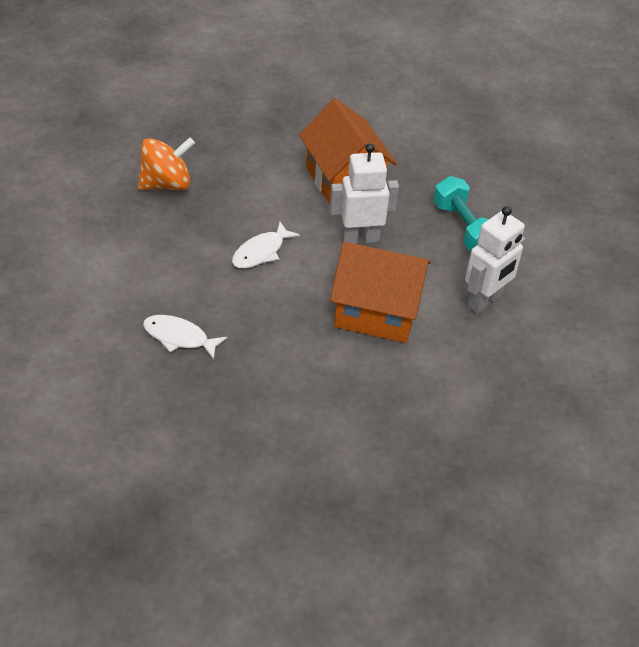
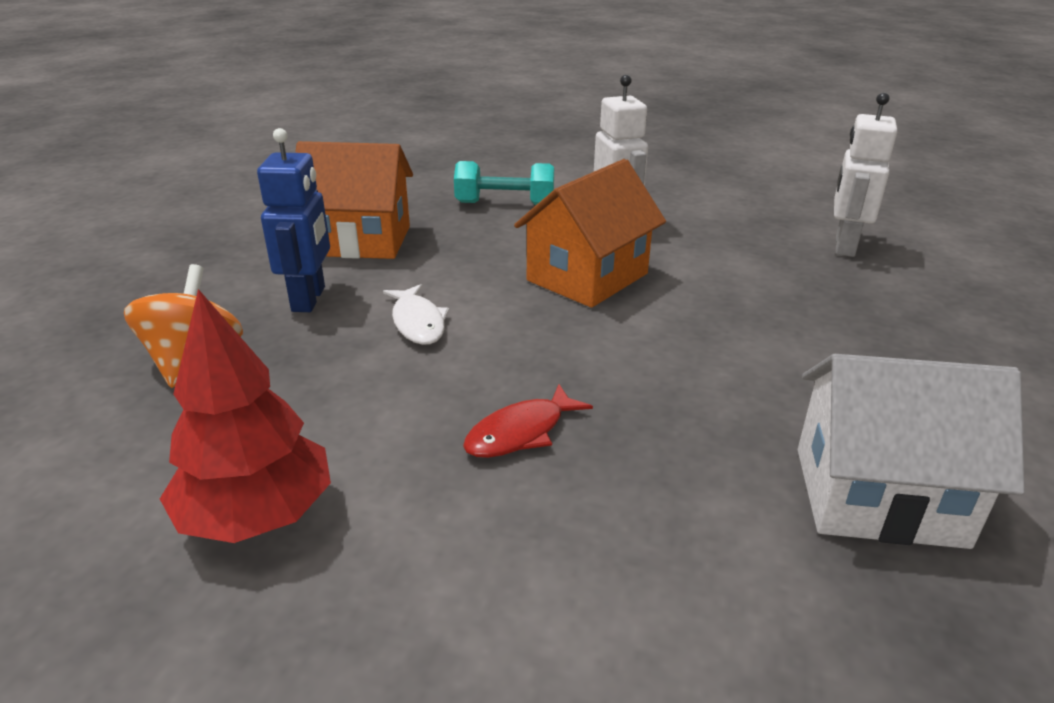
camera: 60 degrees left, 15 degrees down
white fish [143,315,227,360] -> red fish [463,384,593,458]
white robot [330,143,399,244] -> white robot moved to [834,92,897,257]
none -> red tree [160,289,331,543]
none -> blue robot [257,128,330,312]
none -> white house [798,354,1025,549]

